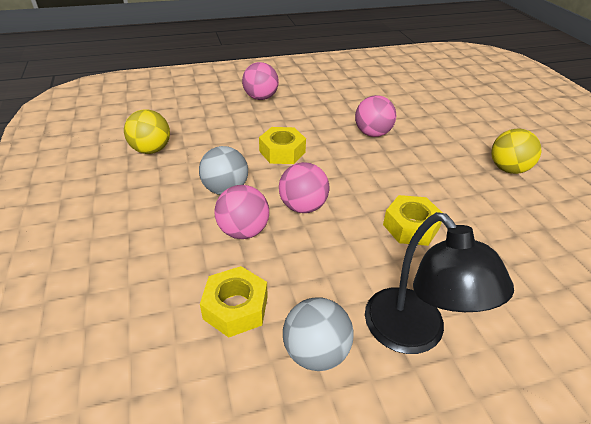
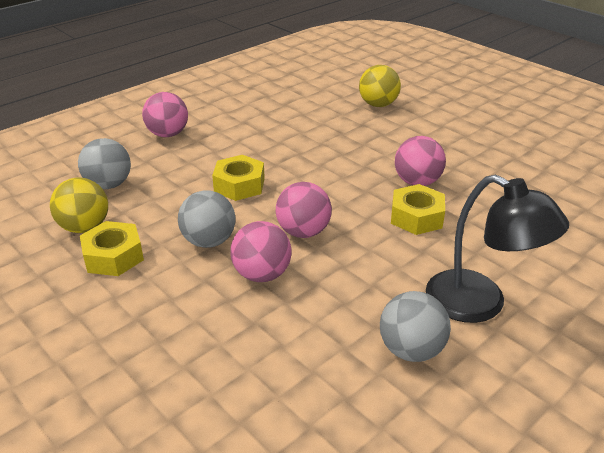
camera: 25 degrees left, 5 degrees down
yellow nut [200,266,268,338] -> yellow nut moved to [80,221,144,276]
pink ball [355,95,397,137] -> pink ball moved to [395,136,446,186]
yellow ball [491,129,541,174] -> yellow ball moved to [359,65,401,107]
none -> grey ball [78,138,131,189]

